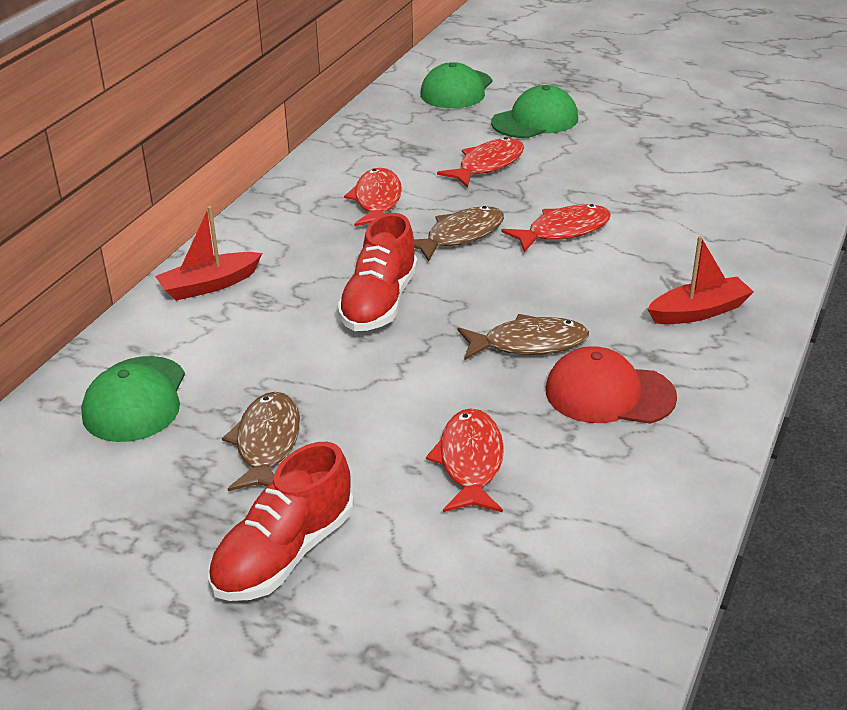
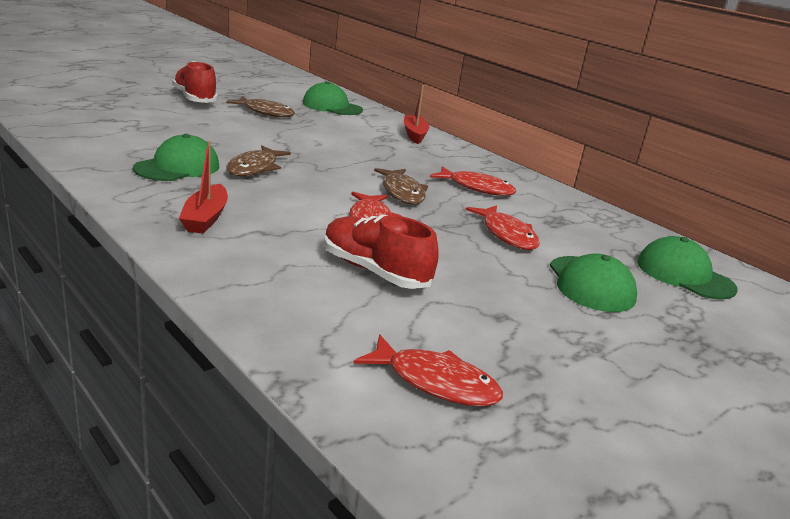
camera: 110 degrees right, 10 degrees down
red shoe [337,213,418,331] -> red shoe moved to [324,214,439,289]
red fish [426,408,504,513] -> red fish moved to [354,334,503,407]
red cap [546,346,677,424] -> green cap [133,134,219,181]

